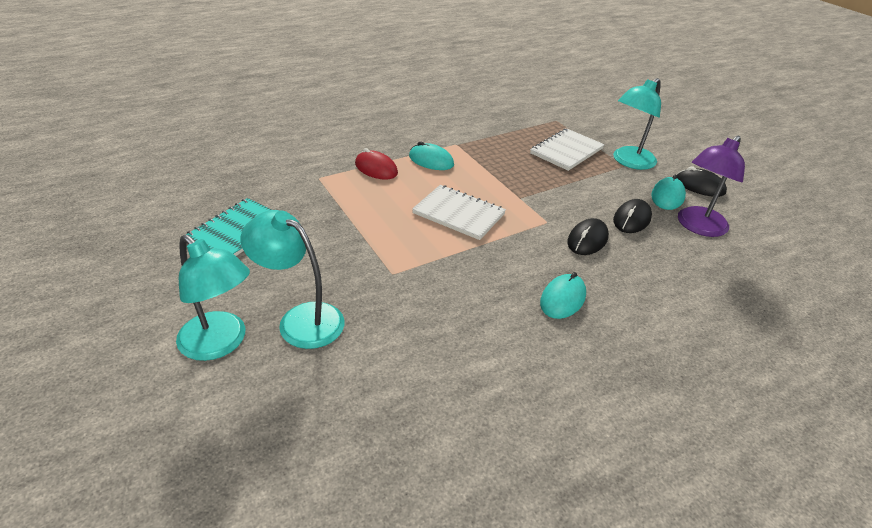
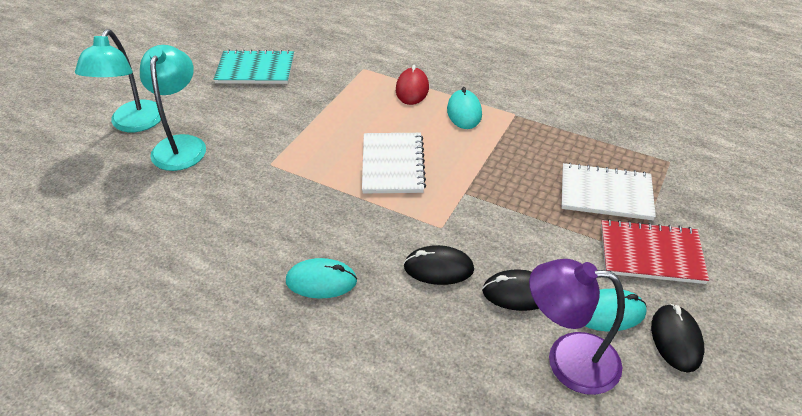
camera: 60 degrees right, 5 degrees up
turquoise lamp [613,78,661,170] -> red notebook [601,219,709,284]

